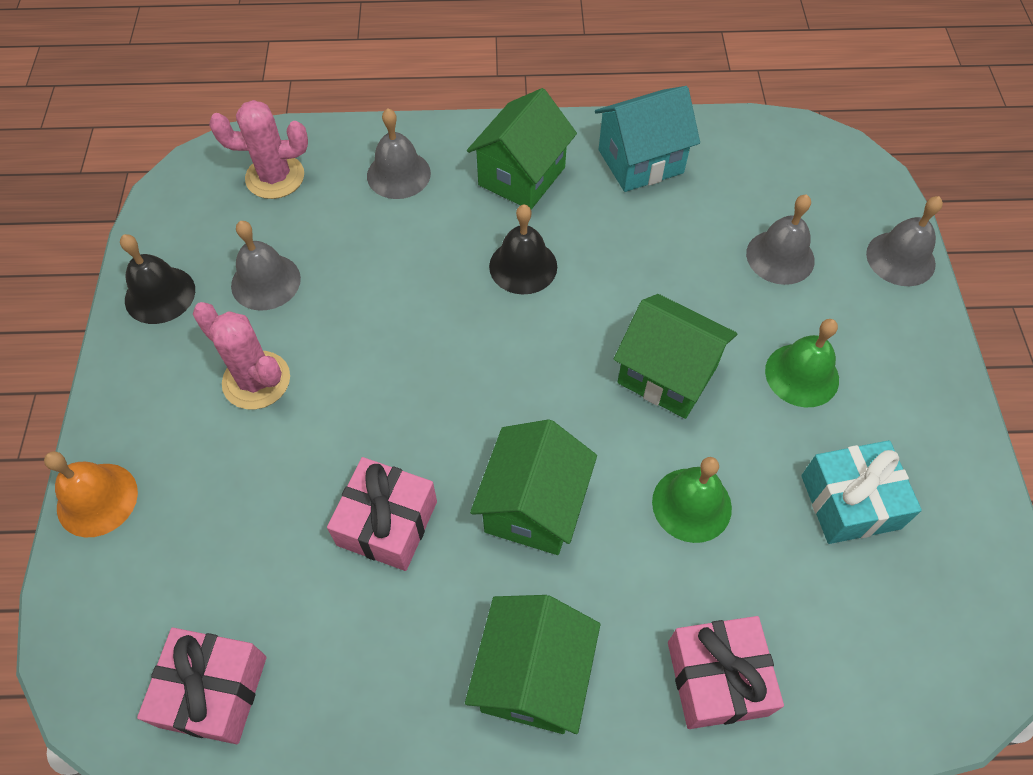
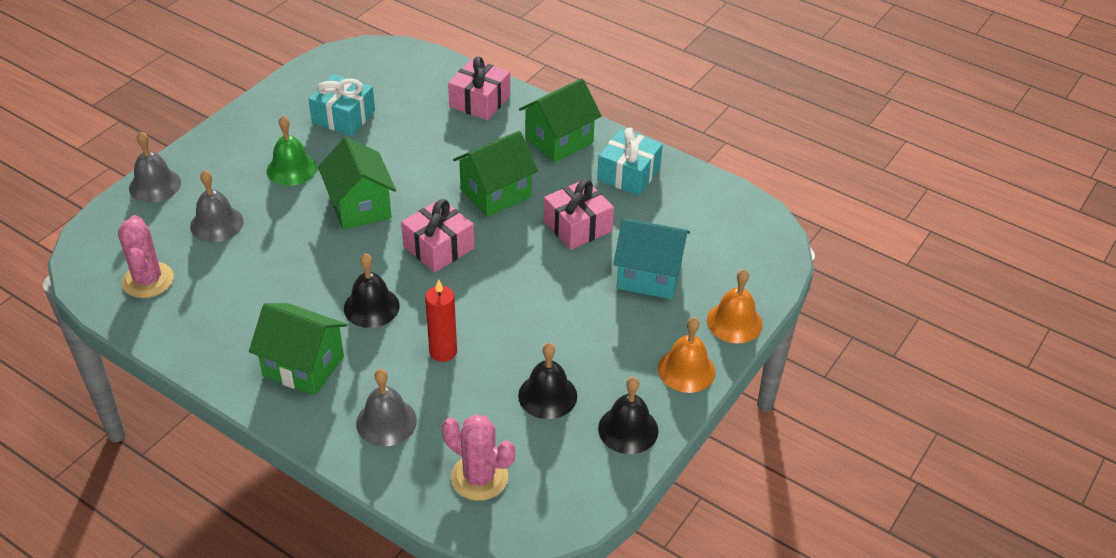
camera: 145 degrees left, 15 degrees down
pink gift [137,628,267,744] -> pink gift moved to [401,199,475,272]
pink cactus [192,302,290,409] -> pink cactus moved to [118,215,174,298]
grey bell [231,221,301,311] -> black bell [518,343,577,419]
green house [467,88,577,210] -> green house turned 45 degrees clockwise [249,303,347,395]
turquoise house [595,86,700,192] -> turquoise house moved to [613,218,690,299]
green bell [652,457,732,543] -> none
none -> red candle [425,279,457,362]
none -> turquoise gift [597,128,663,196]
none -> orange bell [658,317,716,393]

